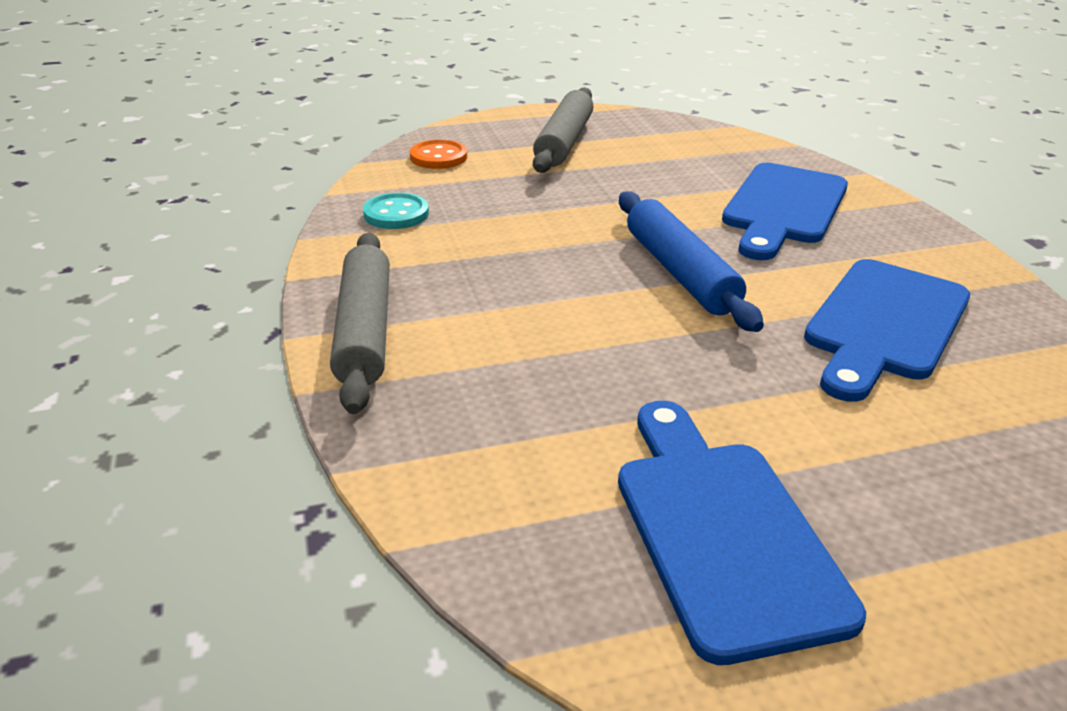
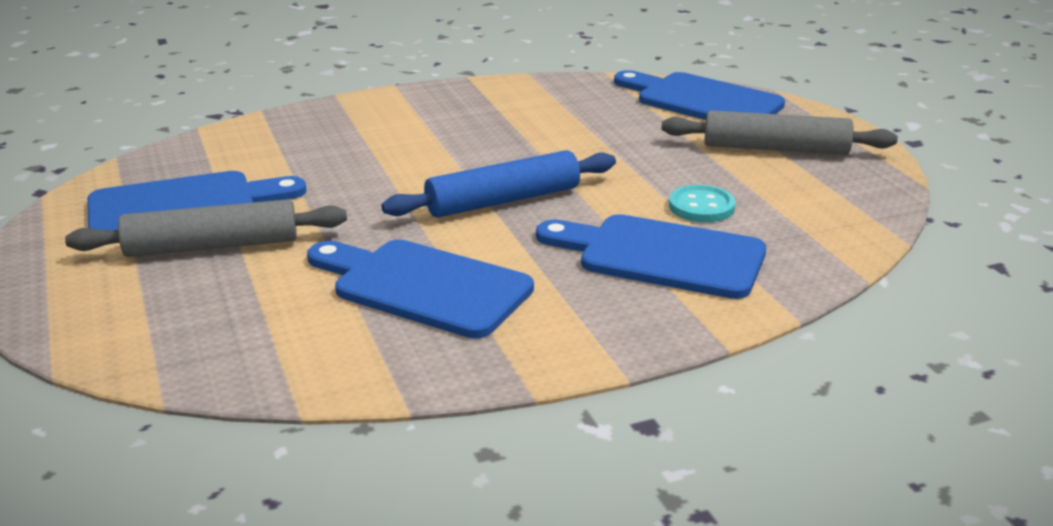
camera: 85 degrees right, 5 degrees down
grey rolling pin [330,233,390,414] -> grey rolling pin moved to [65,199,347,257]
turquoise button [363,193,429,229] -> turquoise button moved to [669,185,735,222]
orange button [410,140,467,169] -> blue cutting board [614,70,785,120]

